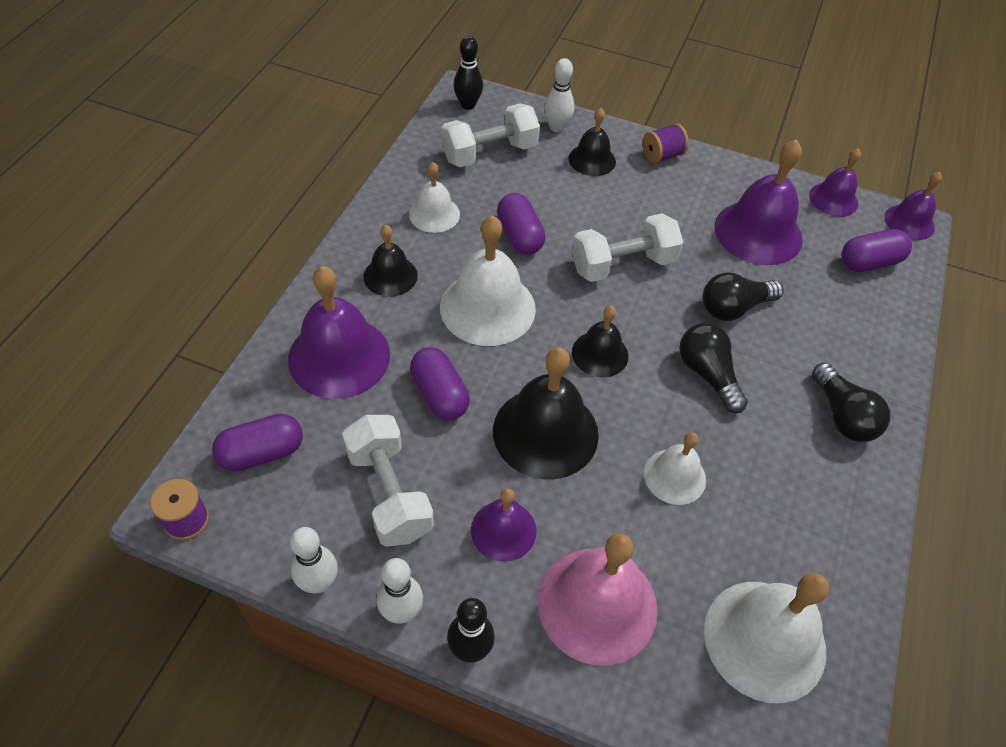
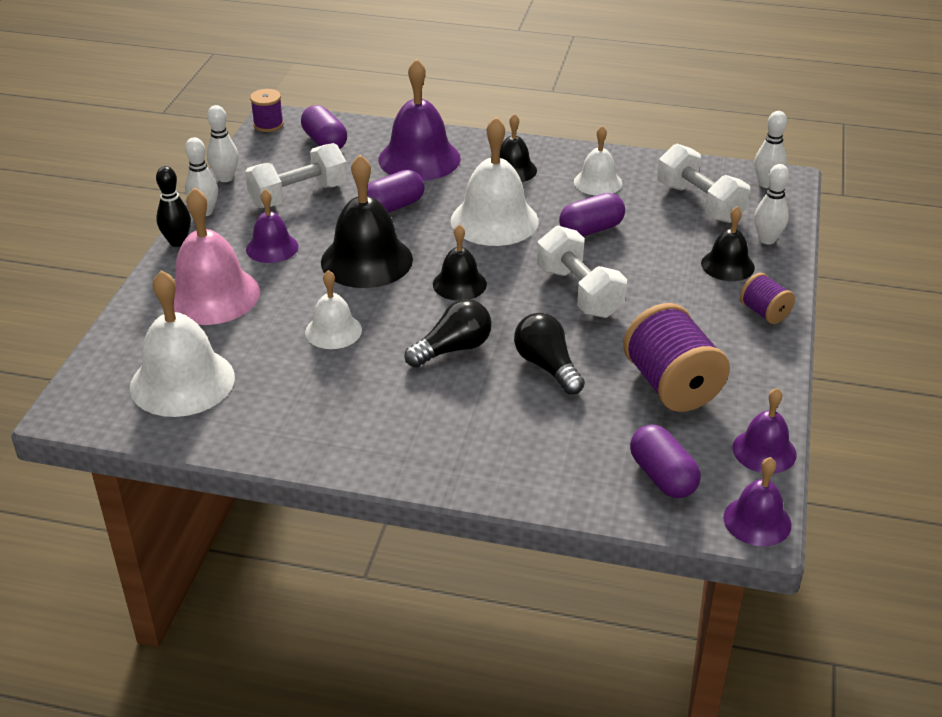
camera: 85 degrees right, 15 degrees down
black bowling pin [453,36,483,110] -> white bowling pin [754,111,787,188]
purple bell [715,139,803,265] -> purple spool [623,303,730,412]
black light bulb [812,363,890,442] -> none

